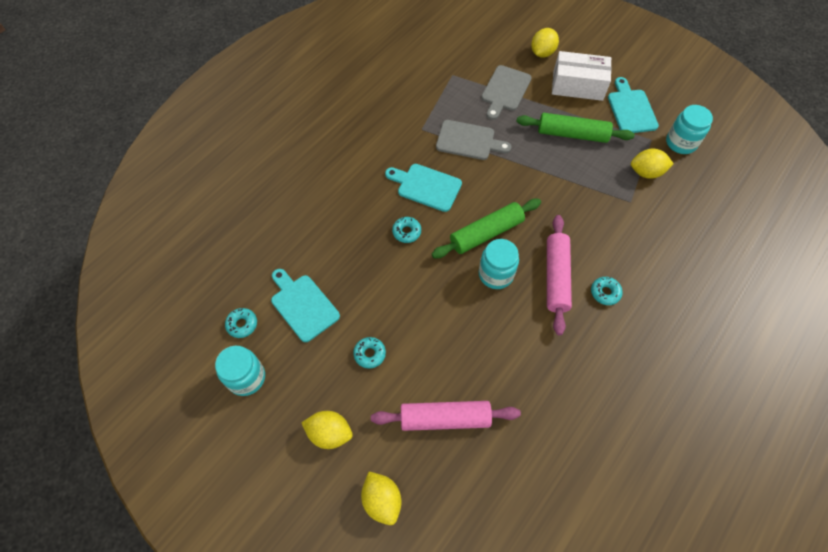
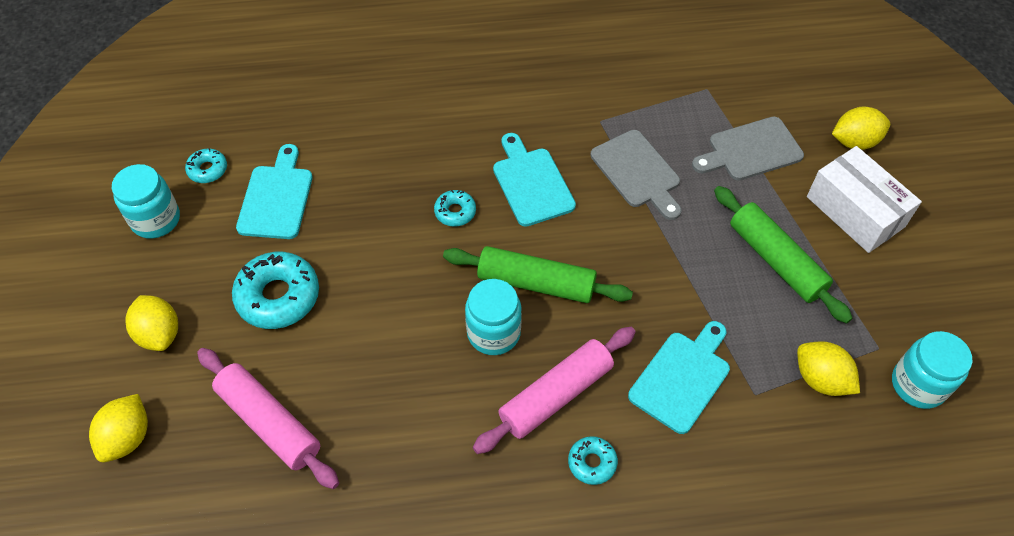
camera: 45 degrees right, 5 degrees down
turquoise donut [353,337,386,369] -> turquoise donut [232,252,319,329], size x1.91
turquoise cutting board [608,77,659,133] -> turquoise cutting board moved to [628,321,730,434]

